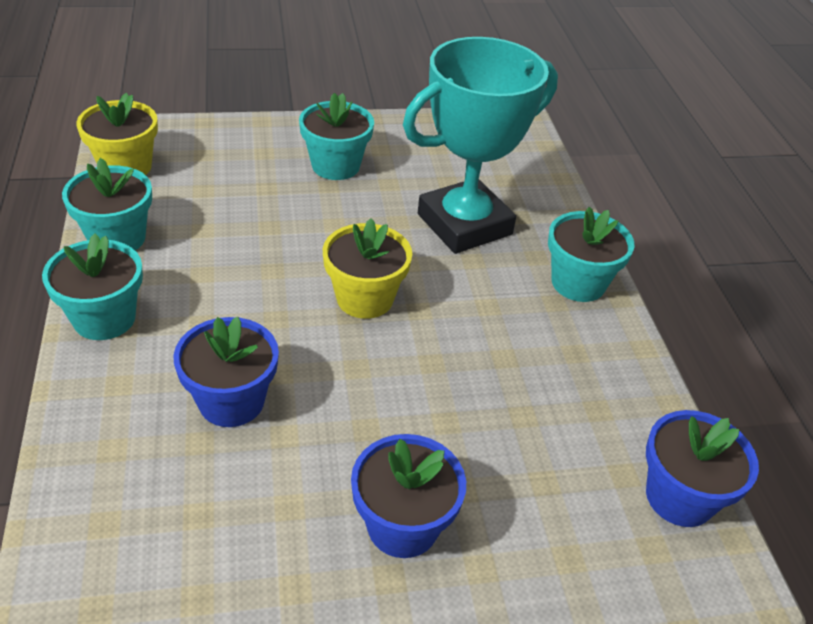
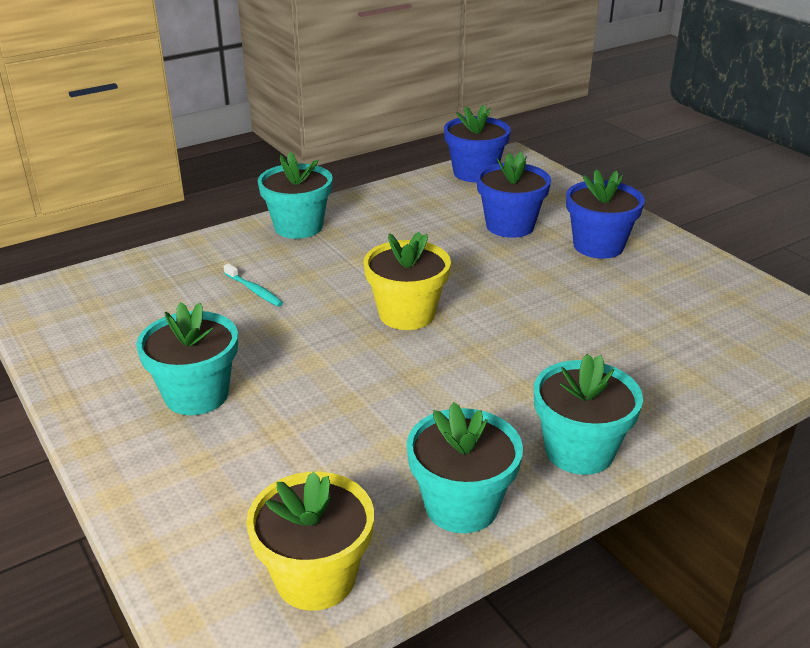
camera: 110 degrees left, 10 degrees down
blue flower pot [173,317,279,427] -> blue flower pot moved to [476,152,551,238]
turquoise trophy [403,37,558,254] -> turquoise toothbrush [224,263,283,307]

